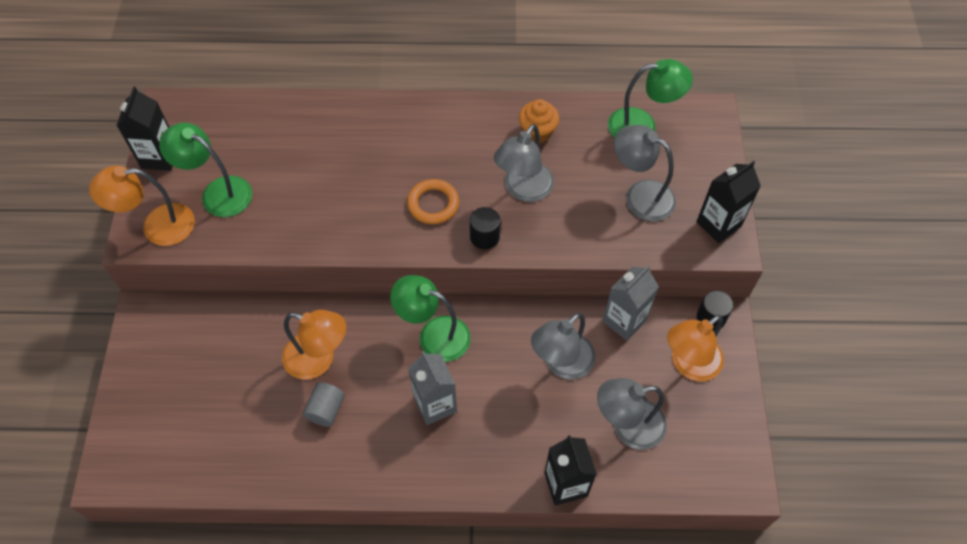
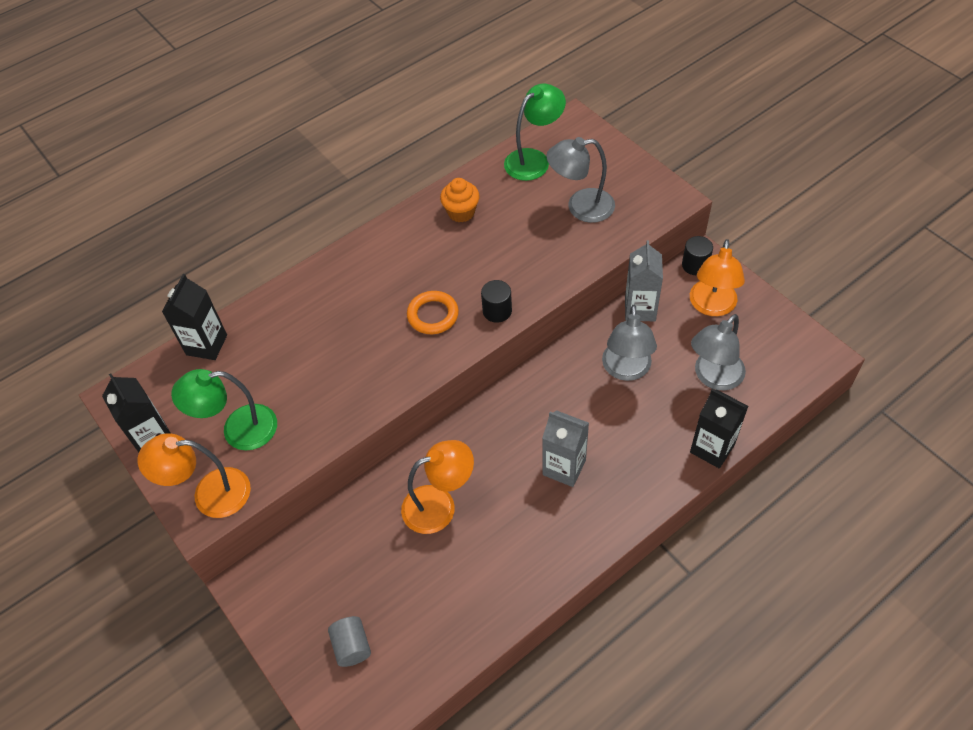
camera: 35 degrees left, 5 degrees down
orange lamp [89,166,195,246] -> orange lamp turned 45 degrees clockwise [138,433,251,518]
grey cylinder [303,382,345,427] -> grey cylinder moved to [328,616,371,667]
green lamp [390,275,470,362] -> none
grey lamp [494,124,554,202] -> none
black carton [696,161,761,243] -> black carton moved to [162,274,227,360]

